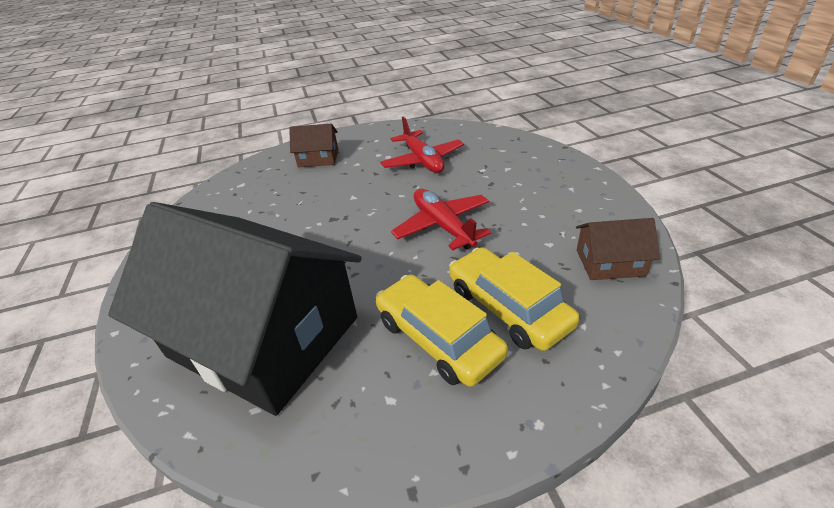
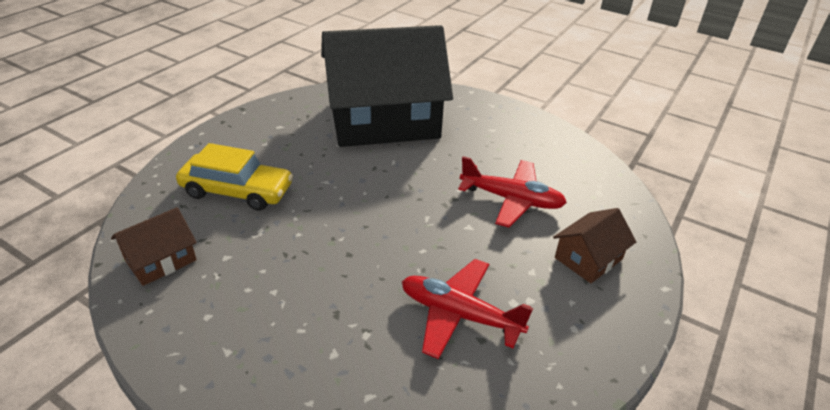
camera: 135 degrees right, 0 degrees up
yellow car [376,275,508,387] -> none
red plane [391,189,491,250] -> red plane moved to [458,156,567,227]

